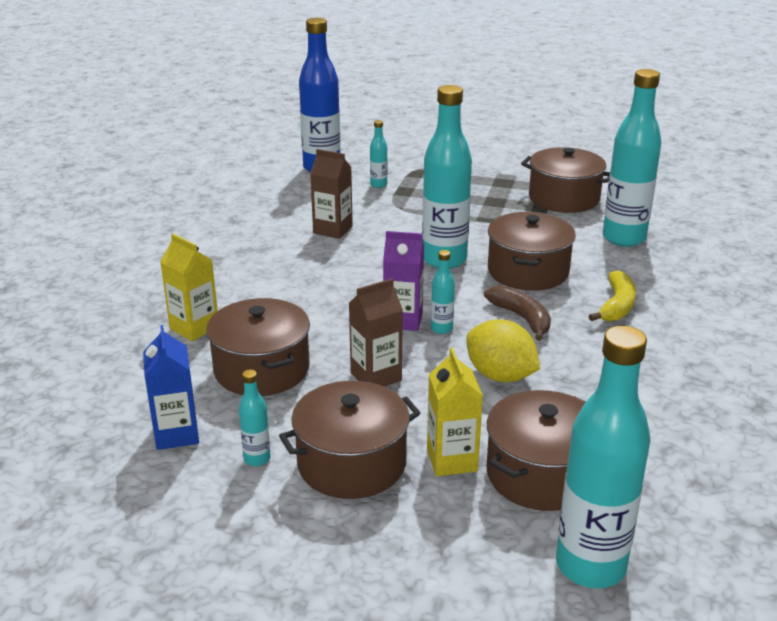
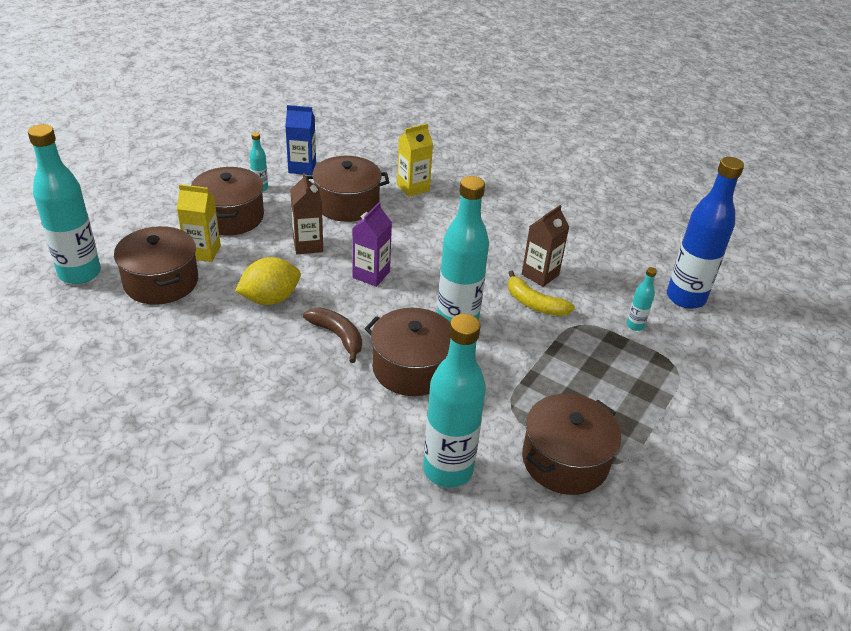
camera: 105 degrees right, 10 degrees up
turquoise bottle [431,250,455,334] -> none
brown banana [484,285,551,341] -> brown banana turned 120 degrees counterclockwise [303,307,362,363]
yellow banana [589,270,636,321] -> yellow banana moved to [508,271,575,316]

